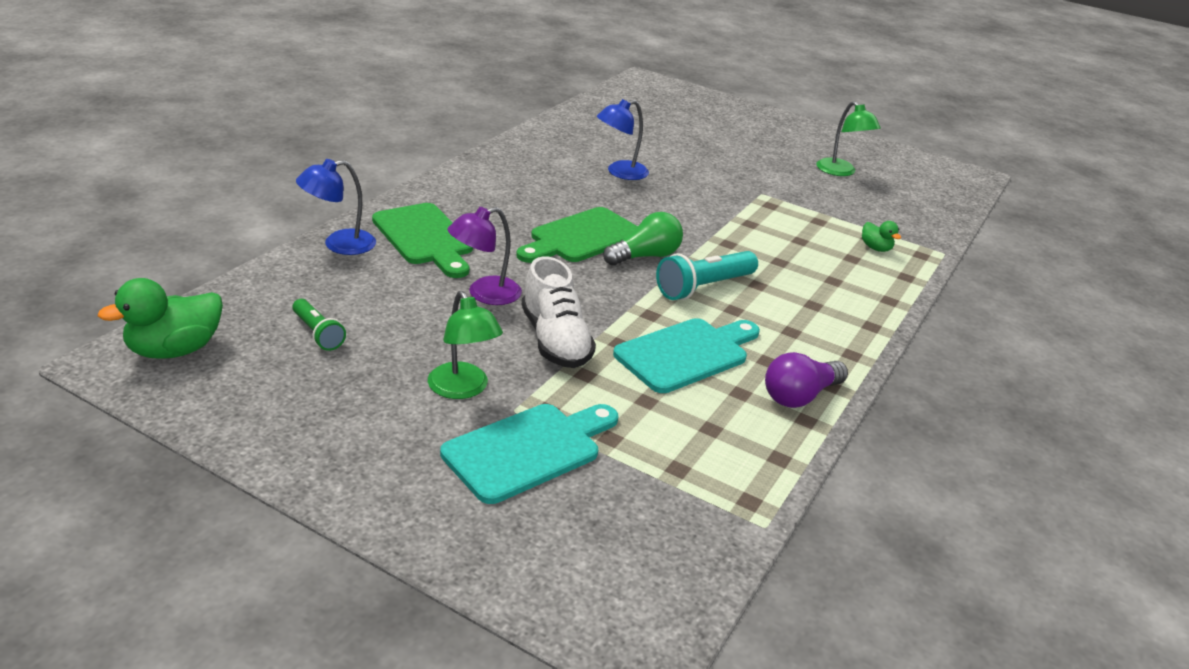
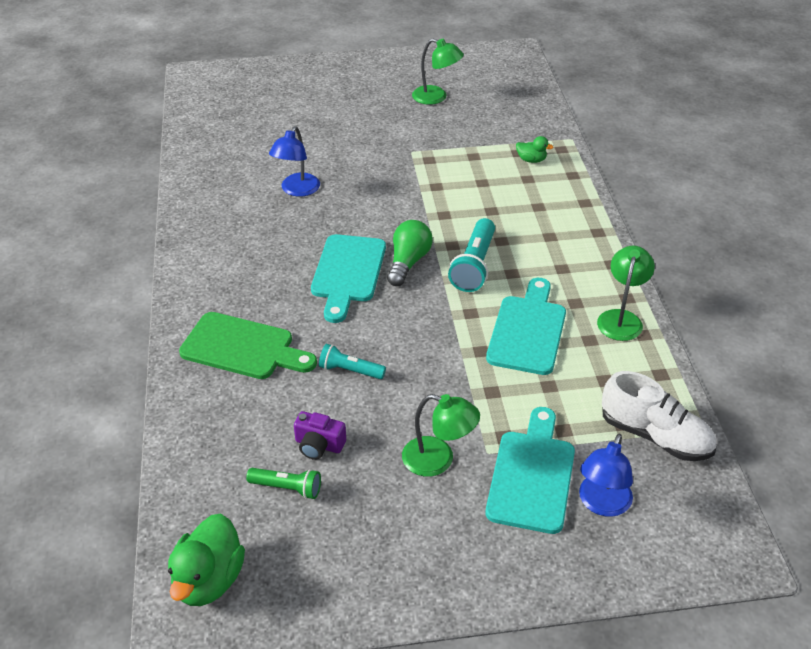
camera: 35 degrees left, 10 degrees up
blue lamp [296,159,376,255] -> blue lamp moved to [579,434,633,517]
purple lamp [447,207,522,305] -> turquoise flashlight [319,344,386,379]
green cutting board [516,207,638,263] -> turquoise cutting board [311,234,386,323]
white shoe [522,256,596,368] -> white shoe moved to [602,371,717,461]
purple light bulb [765,352,848,408] -> green lamp [597,246,655,341]
none -> purple camera [294,411,346,460]

